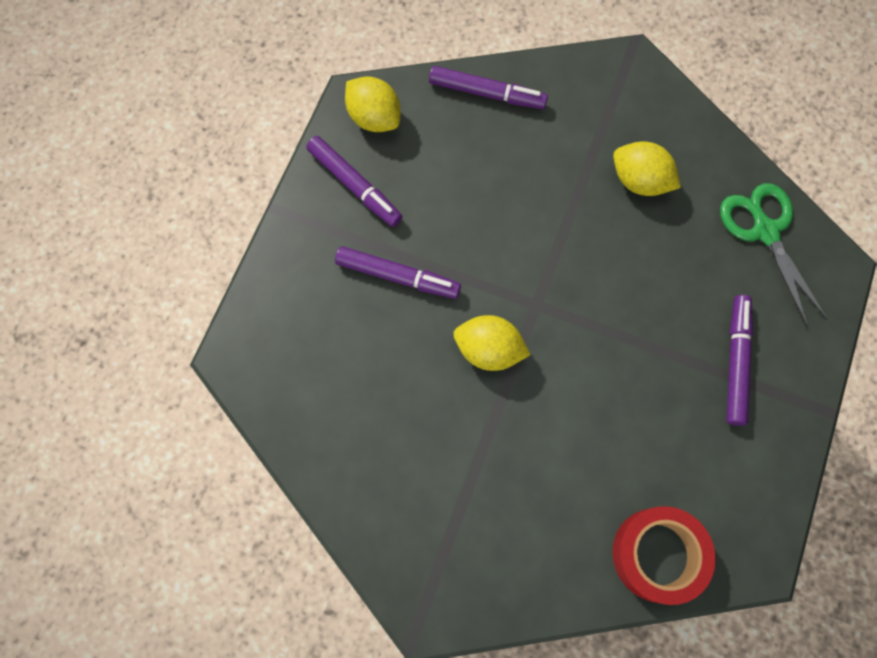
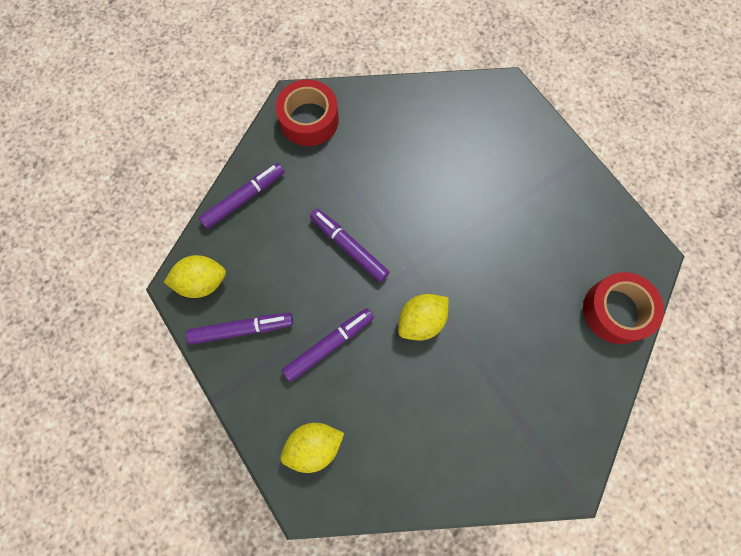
camera: 55 degrees left, 0 degrees up
yellow lemon [613,141,681,196] -> yellow lemon moved to [280,423,344,473]
green scissors [720,183,827,326] -> none
purple marker [726,295,753,426] -> purple marker moved to [310,209,390,282]
none -> red tape [275,79,339,146]

